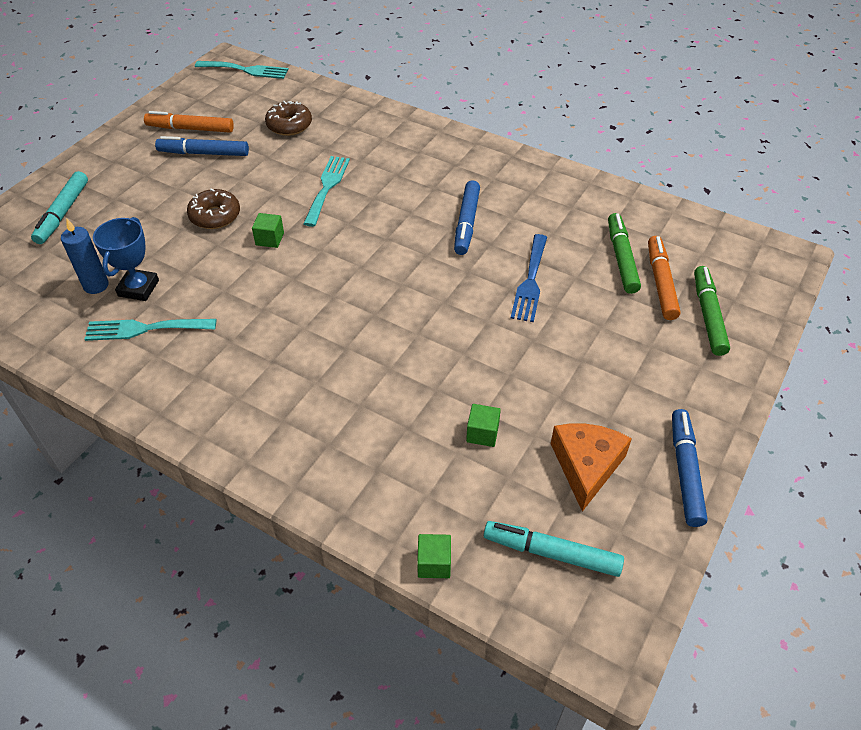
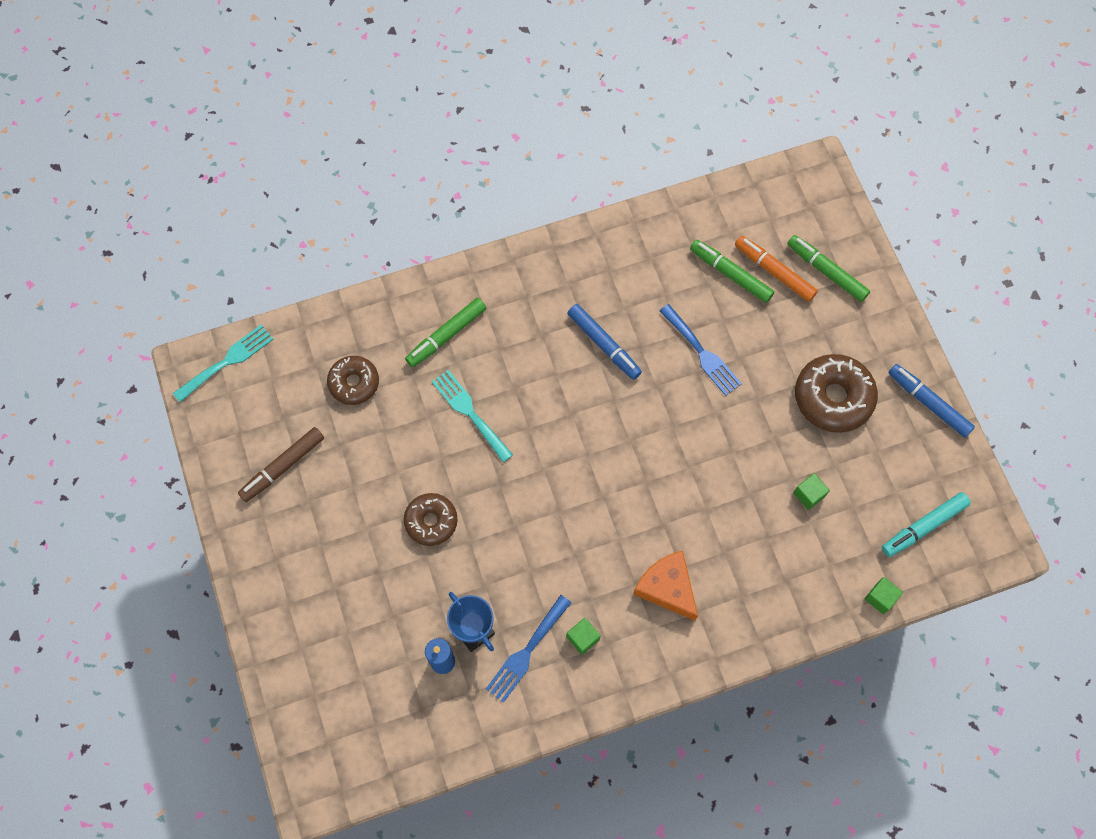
camera: 50 degrees left, 20 degrees up
turquoise marker [31,171,88,244] -> none
turquoise fork [85,319,216,341] -> blue fork [486,595,571,703]
orange marker [144,111,234,133] -> brown marker [238,427,324,502]
blue marker [155,136,249,156] -> none
green cube [252,213,284,248] -> green cube moved to [567,618,601,655]
orange cheese [551,423,632,512] -> orange cheese moved to [633,551,698,621]
none -> green marker [405,298,486,367]
none -> brown donut [795,354,878,433]

